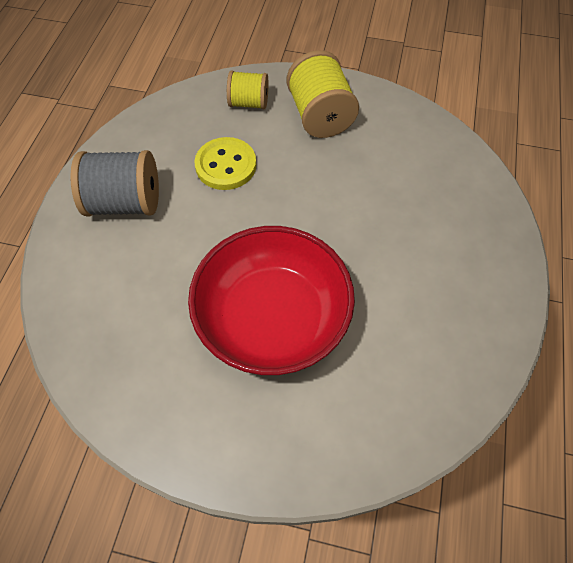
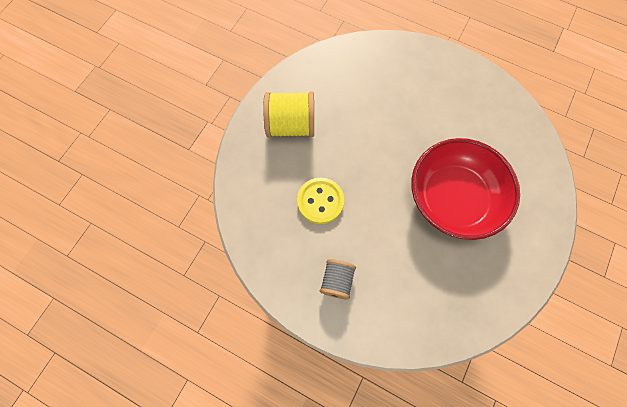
camera: 75 degrees left, 10 degrees up
grey spool [70,150,159,217] -> grey spool [320,259,356,300], size x0.62
yellow spool [227,71,268,109] -> none

